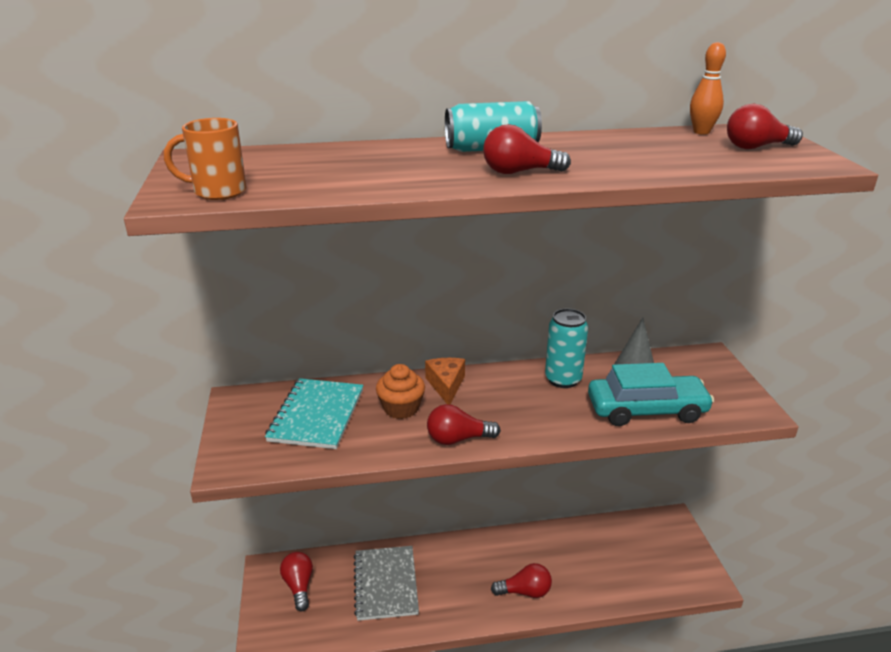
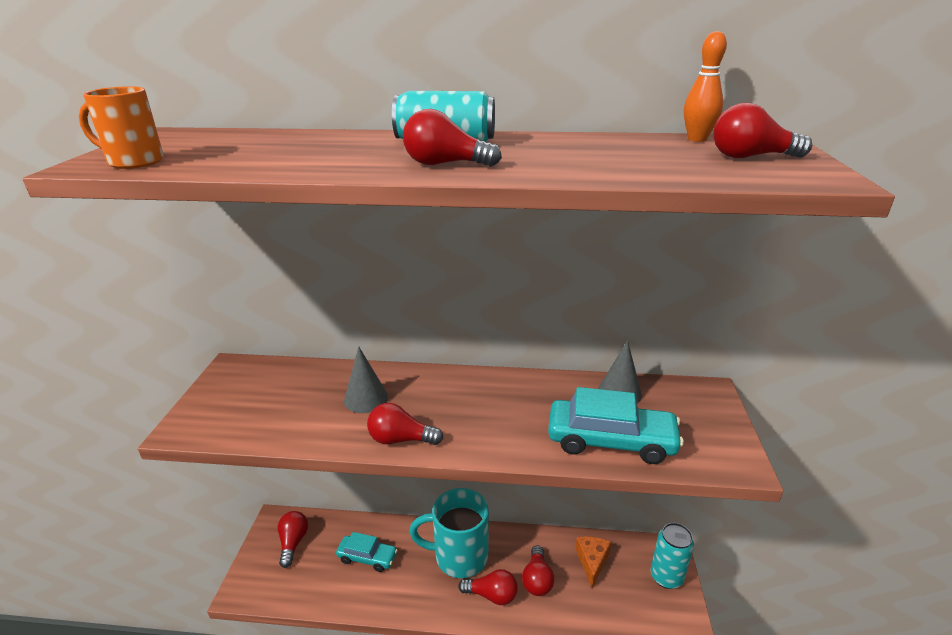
camera: 15 degrees right, 0 degrees up
turquoise notebook [265,378,363,449] -> none
grey notebook [354,546,419,621] -> turquoise car [336,532,398,572]
orange cupcake [376,364,425,419] -> grey cone [344,347,388,413]
orange cheese [425,358,465,405] -> orange cheese moved to [575,536,611,588]
turquoise can [545,309,588,388] -> turquoise can moved to [651,523,694,589]
none -> turquoise mug [409,488,489,578]
none -> red light bulb [522,545,554,596]

